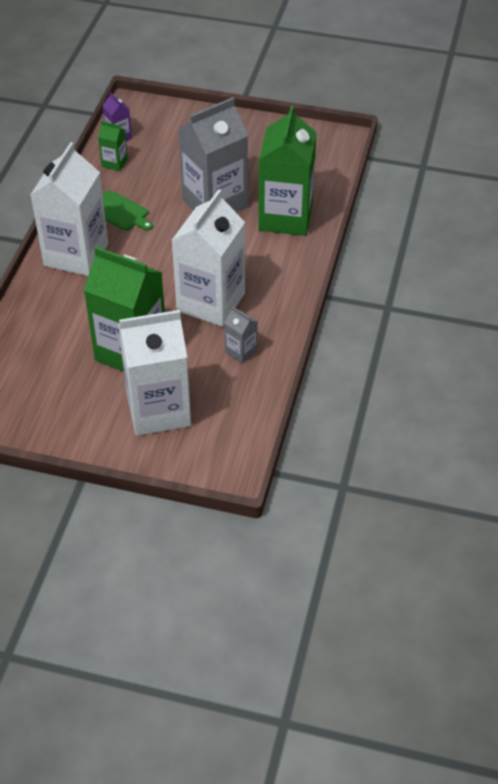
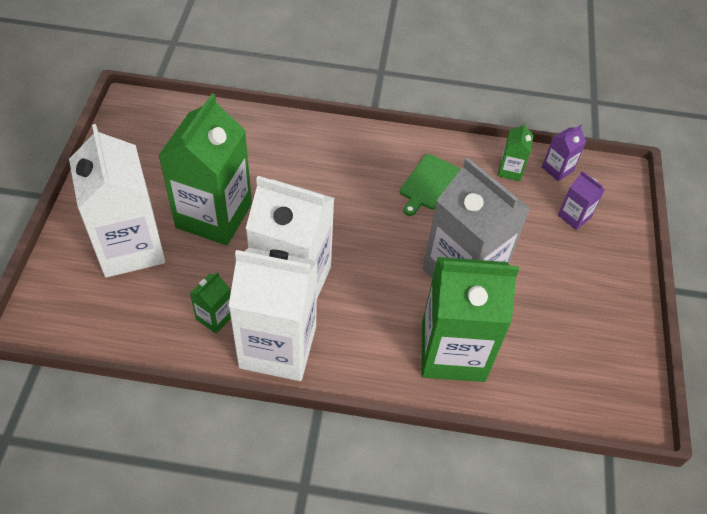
camera: 80 degrees right, 5 degrees up
white carton [30,142,108,276] -> white carton moved to [228,248,318,381]
grey carton [225,306,258,363] -> green carton [190,272,231,334]
none -> purple carton [558,171,605,230]

